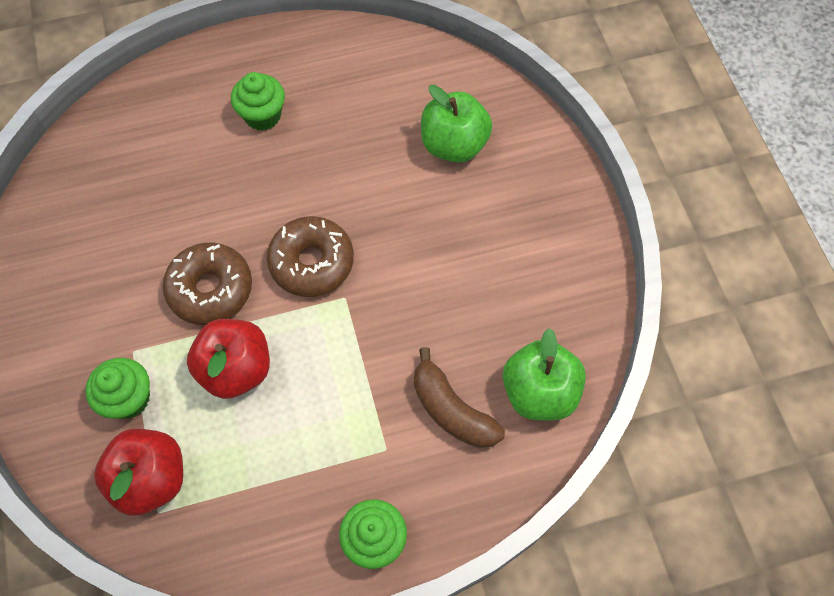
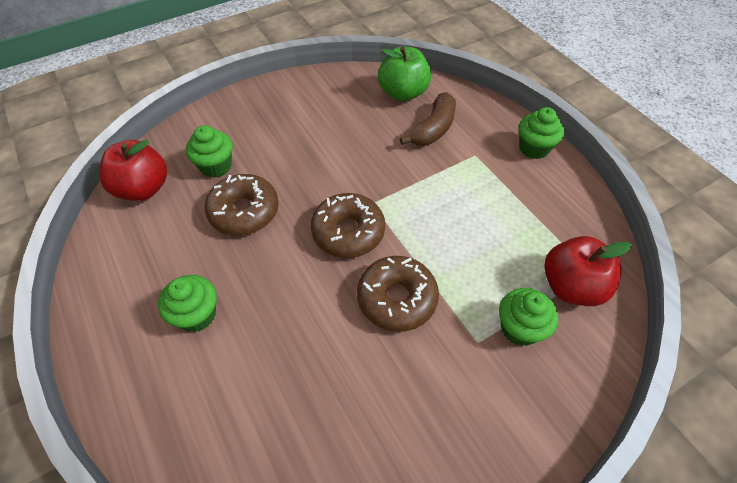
camera: 105 degrees left, 10 degrees down
red apple [187,319,270,399] -> red apple moved to [99,140,167,201]
green apple [421,85,492,163] -> green cupcake [186,125,233,178]
none -> brown donut [204,174,279,235]

